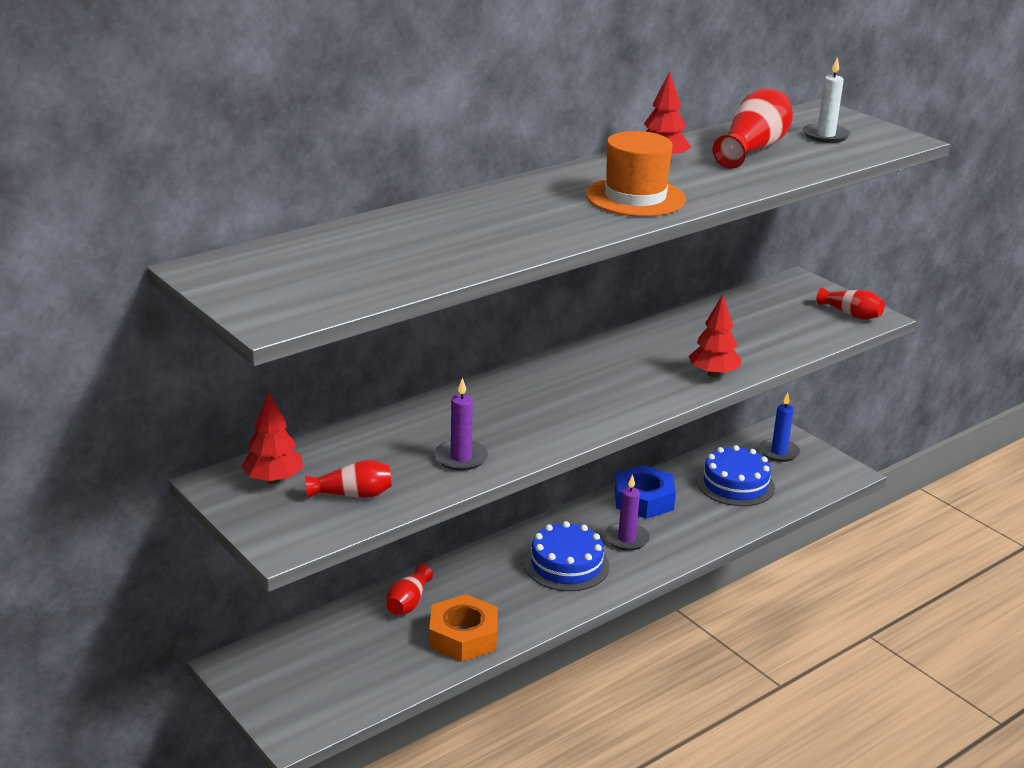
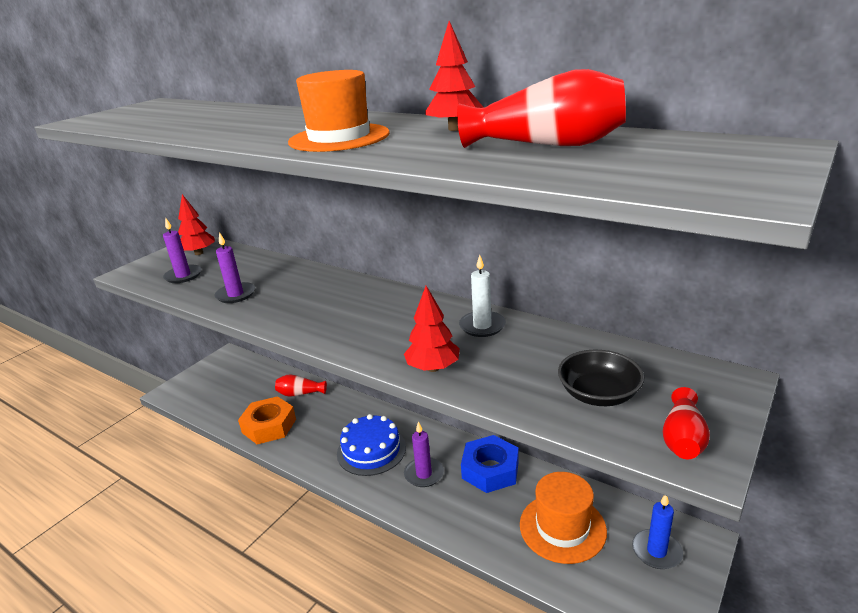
camera: 75 degrees right, 0 degrees up
red vase [305,460,392,498] -> purple candle [163,217,201,283]
blue cake [697,445,775,506] -> orange hat [520,472,607,564]
white candle [803,57,851,143] -> white candle moved to [459,255,506,337]
none -> black bowl [558,350,645,406]

